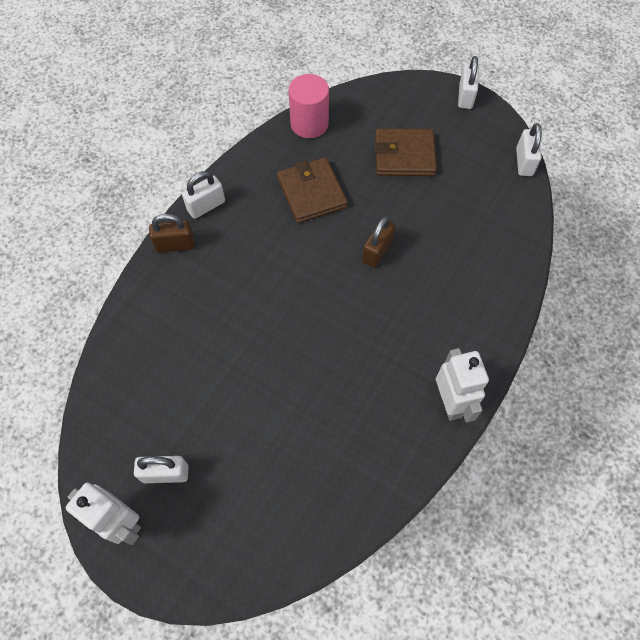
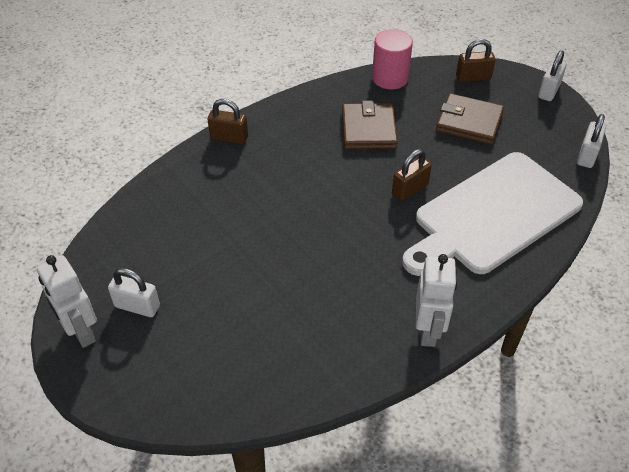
camera: 20 degrees right, 15 degrees down
white padlock [182,171,225,219] -> none
none -> white cutting board [402,152,583,276]
none -> brown padlock [456,39,495,82]

